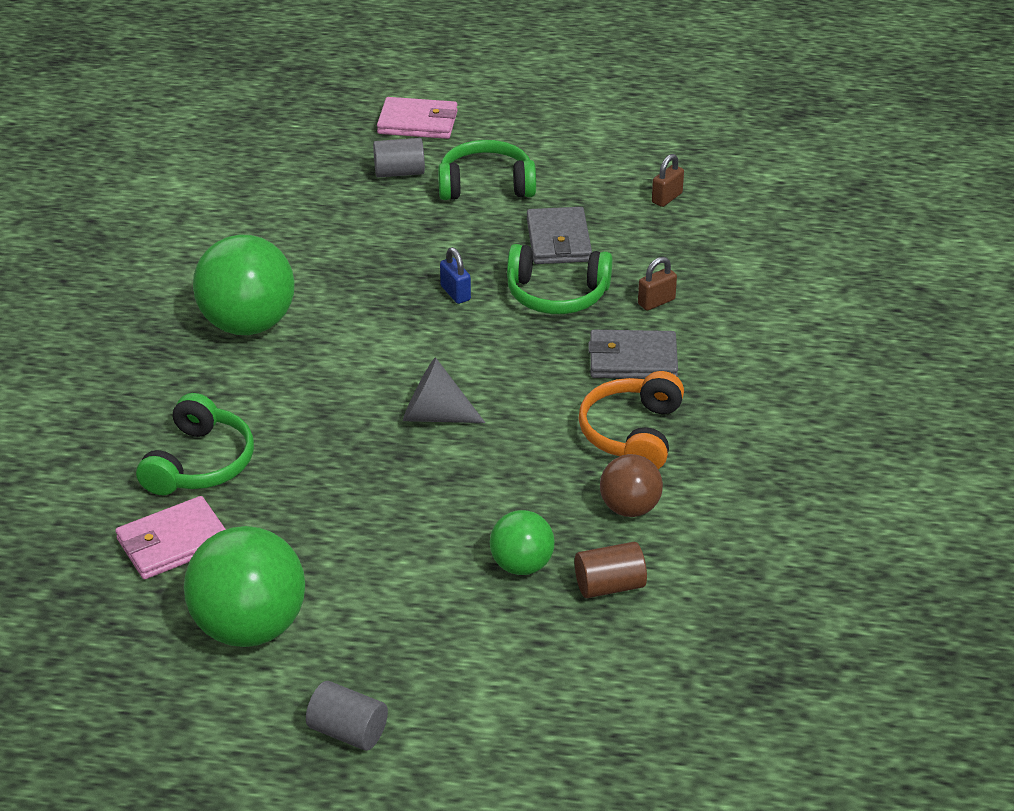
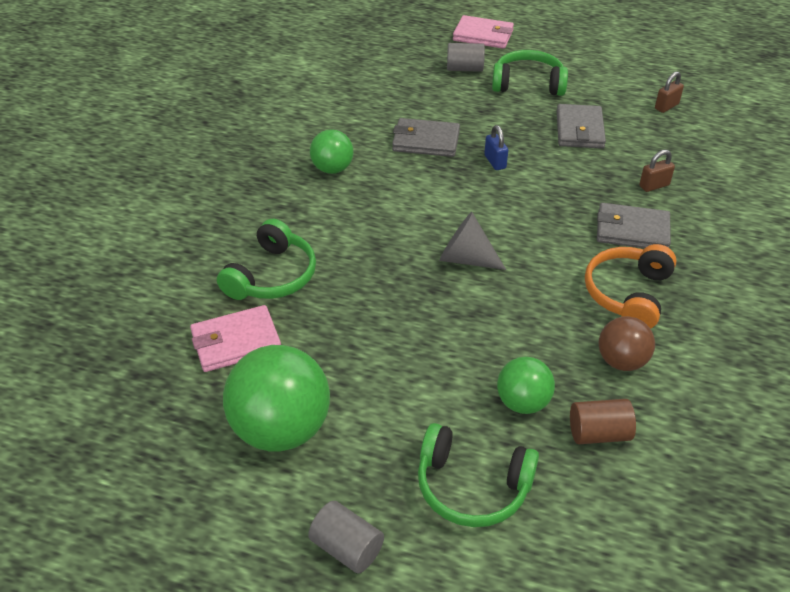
camera: 10 degrees right, 5 degrees up
green ball [193,234,295,335] -> green ball [310,129,354,174], size x0.56
green headphones [507,244,612,314] -> green headphones moved to [418,423,539,527]
none -> grey wallet [392,118,460,157]

